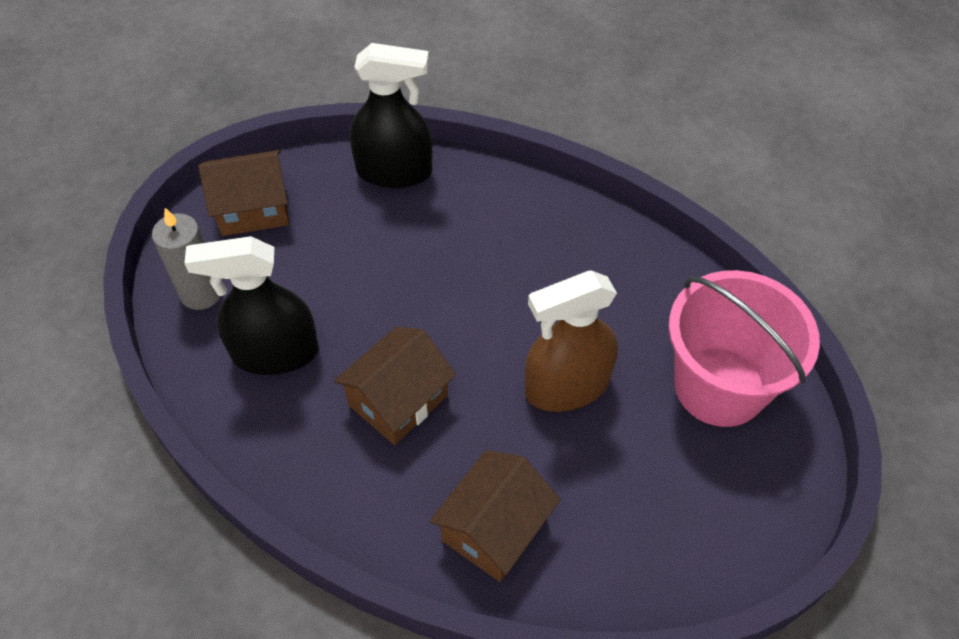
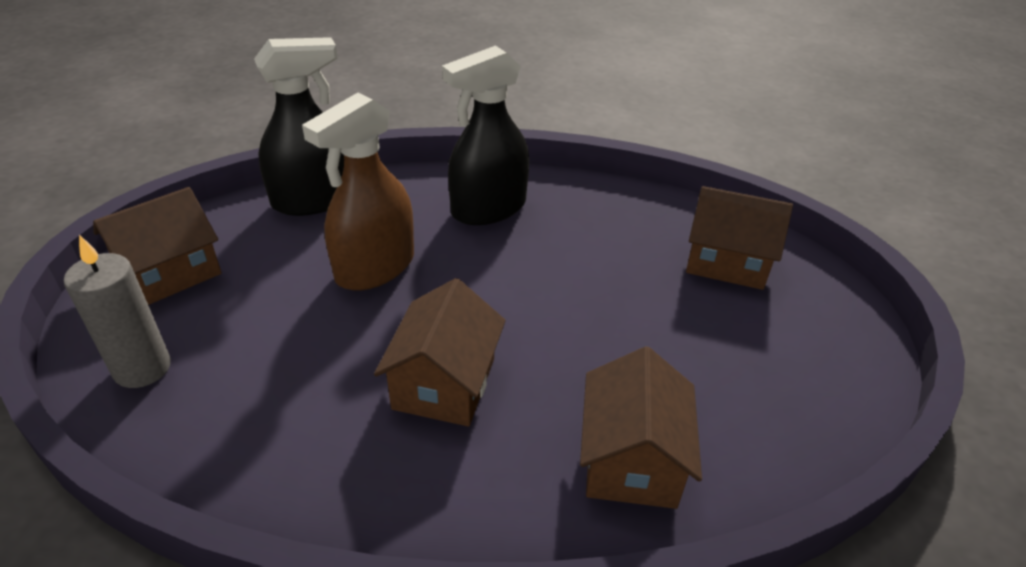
camera: 30 degrees left, 15 degrees down
black spray bottle [184,236,319,375] -> black spray bottle moved to [442,45,529,225]
brown spray bottle [525,271,618,412] -> brown spray bottle moved to [302,93,414,291]
pink bucket [668,270,820,427] -> brown house [686,186,793,290]

